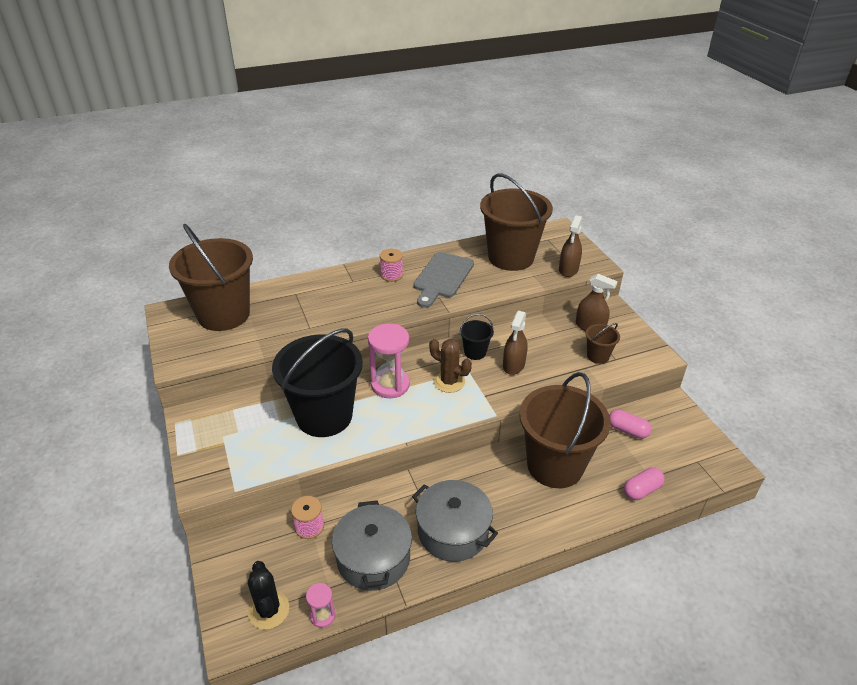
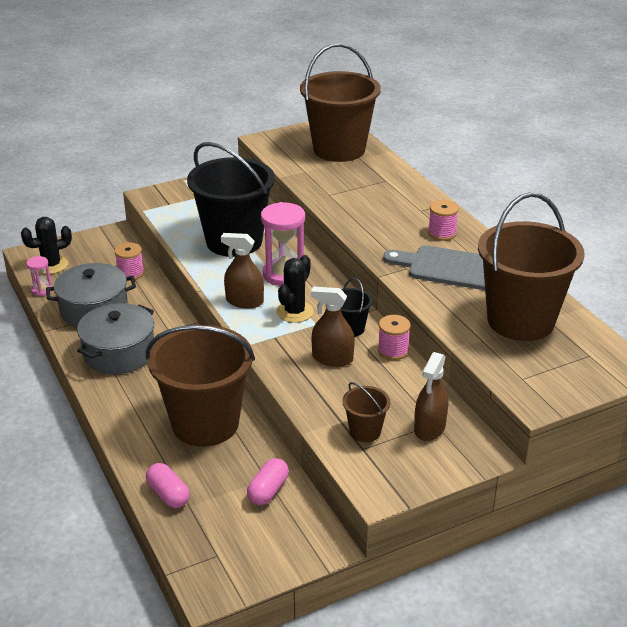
camera: 85 degrees right, 5 degrees down
brown cactus [429,339,472,393] -> black cactus [276,255,314,323]
brown spray bottle [559,215,582,277] -> brown spray bottle moved to [221,233,264,308]
none -> pink spool [378,315,411,360]

